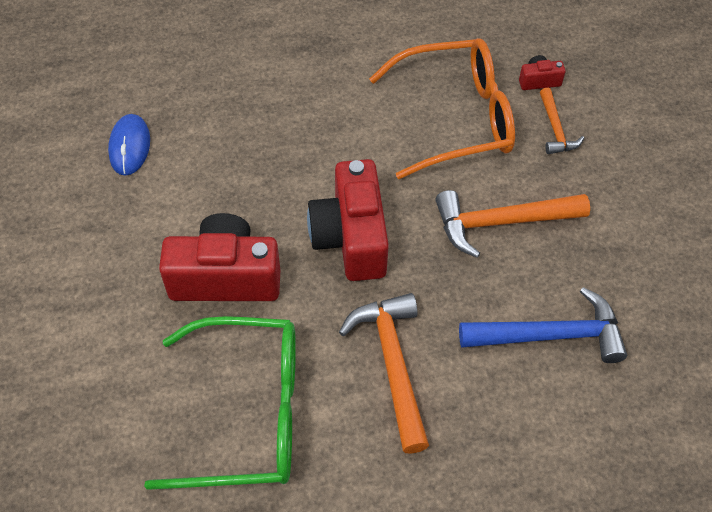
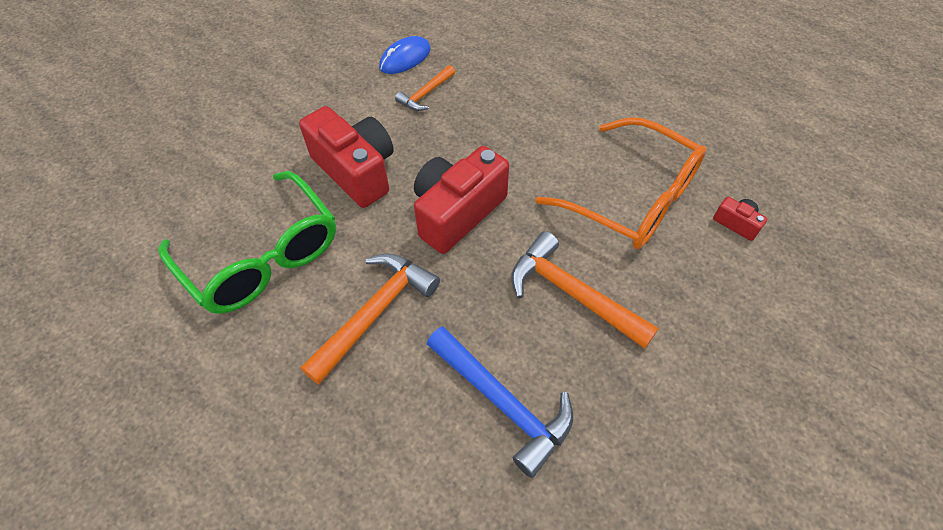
camera: 50 degrees right, 0 degrees up
orange hammer [540,88,584,154] -> orange hammer moved to [395,65,455,111]

